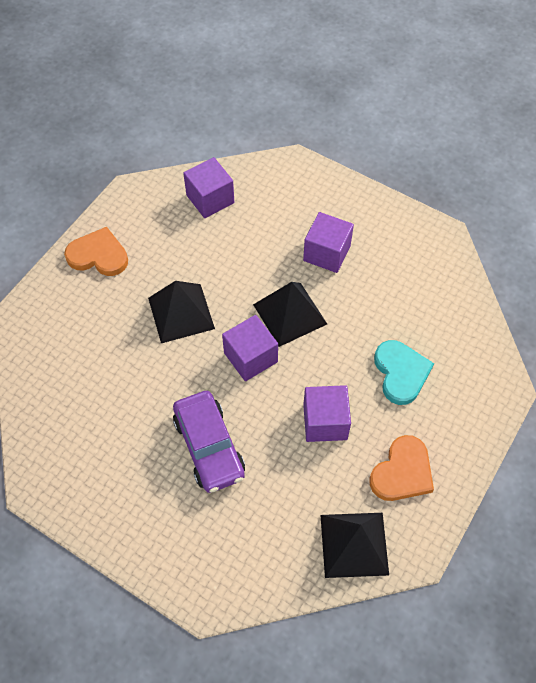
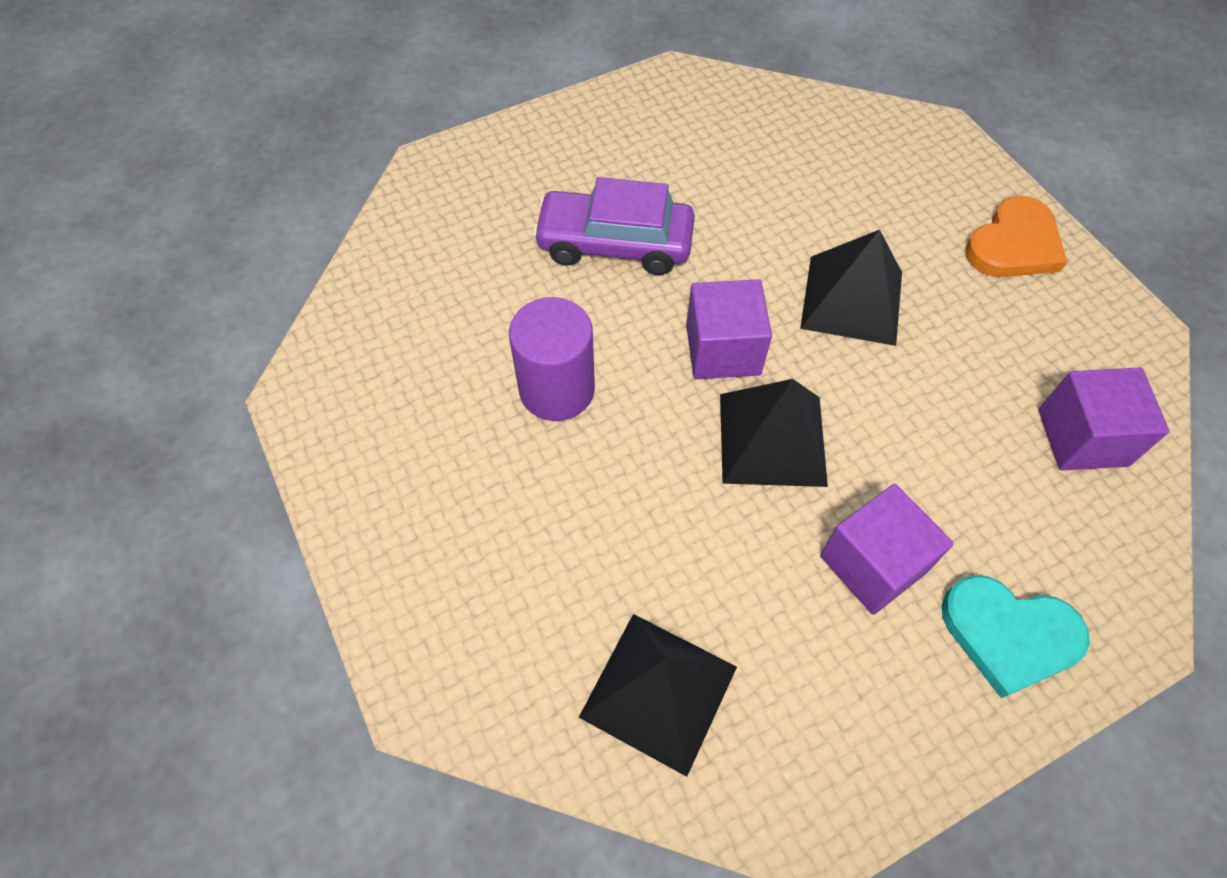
camera: 120 degrees right, 0 degrees up
purple cube [303,385,351,442] -> purple cylinder [509,297,595,421]
black pyramid [321,513,389,578] -> black pyramid moved to [579,614,737,777]
orange heart [370,435,434,501] -> none
turquoise heart [374,340,434,405] -> turquoise heart moved to [942,575,1090,698]

